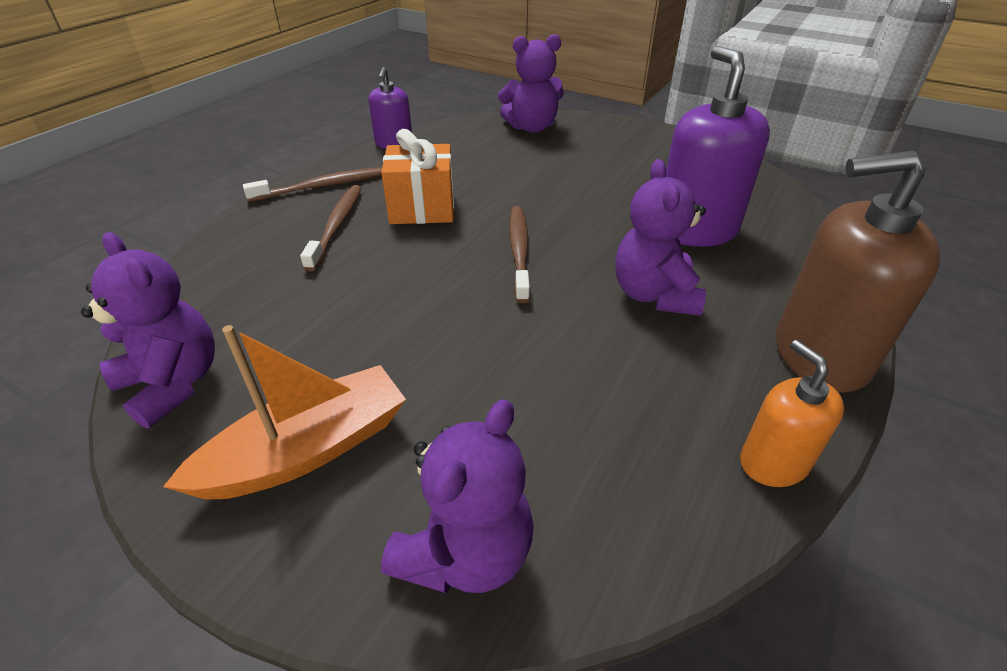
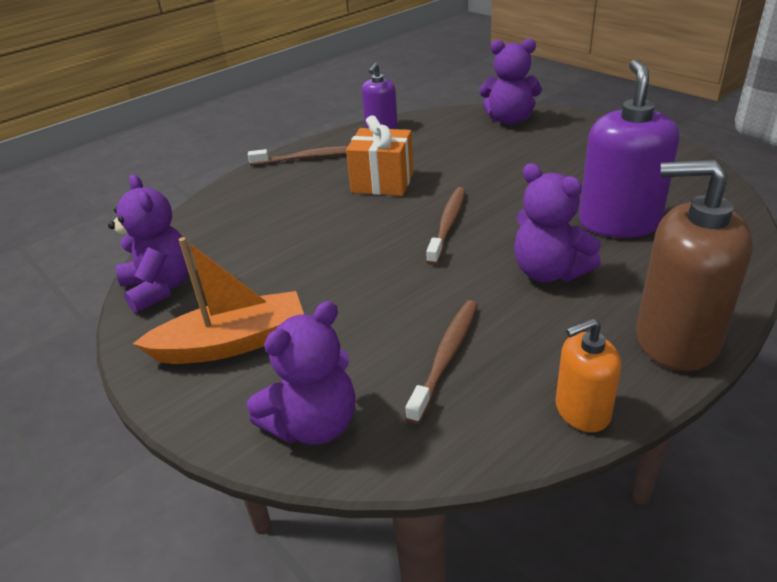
camera: 20 degrees right, 5 degrees down
brown toothbrush [300,185,362,271] -> brown toothbrush moved to [405,300,478,424]
purple teddy bear [615,159,706,316] -> purple teddy bear turned 60 degrees counterclockwise [514,163,601,282]
orange soap dispenser [740,340,844,487] -> orange soap dispenser turned 105 degrees counterclockwise [556,318,621,432]

